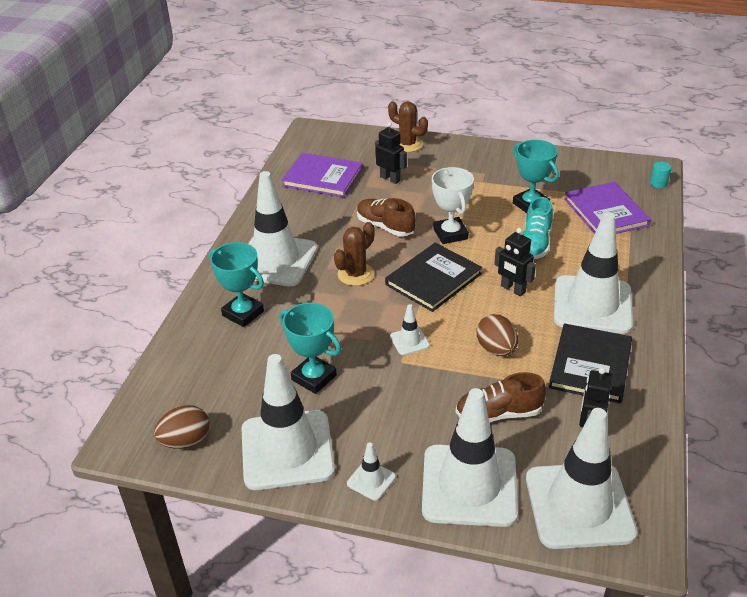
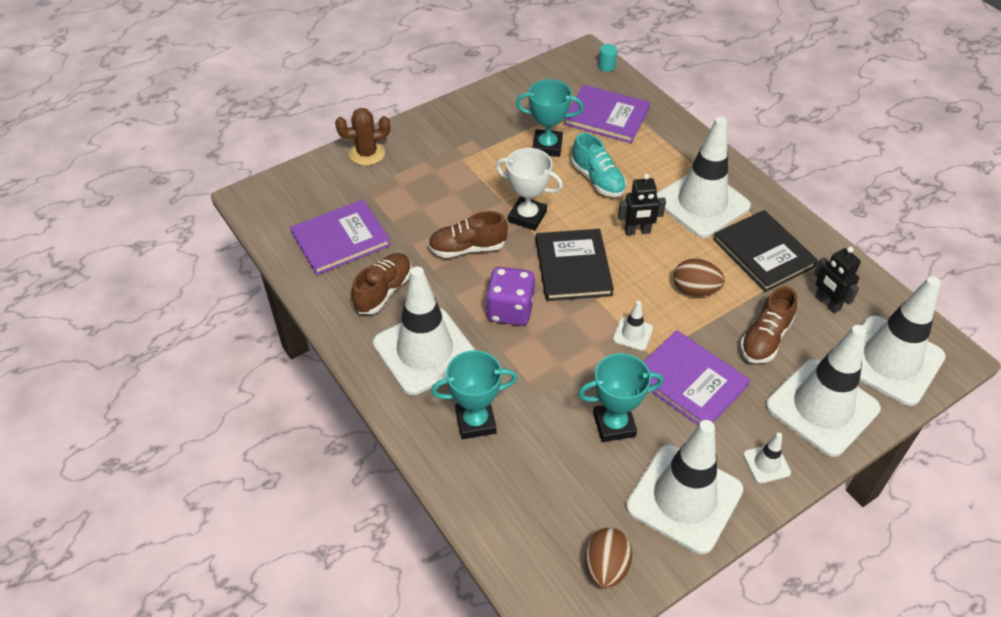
camera: 50 degrees left, 10 degrees up
brown cactus [334,222,375,286] -> purple dice [486,267,535,326]
black robot [375,122,407,184] -> none
none -> brown shoe [351,253,412,314]
none -> purple book [644,330,750,425]

